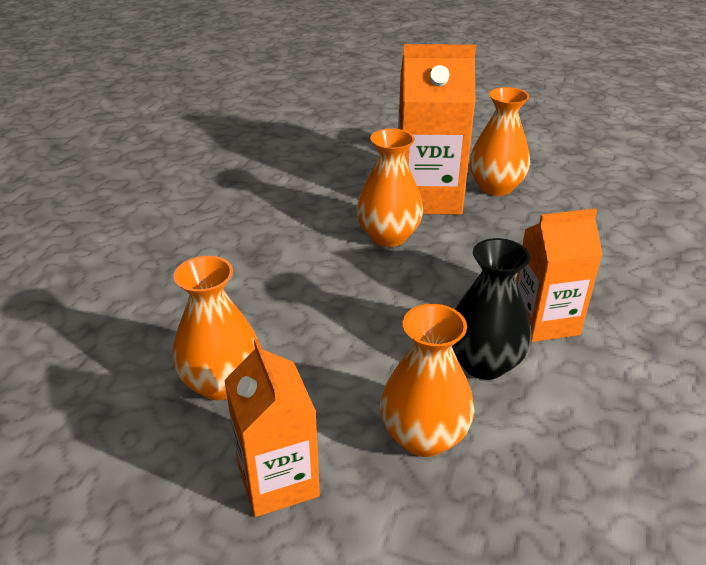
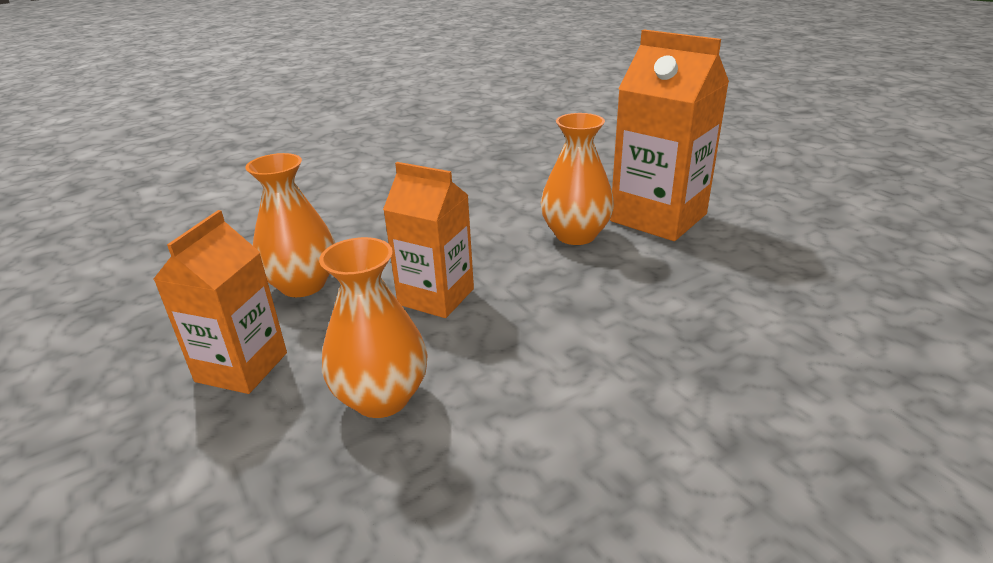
camera: 40 degrees right, 5 degrees down
black vase [452,238,532,380] -> none
orange vase [469,87,530,196] -> none
orange carton [516,208,603,342] -> orange carton moved to [383,162,474,318]

